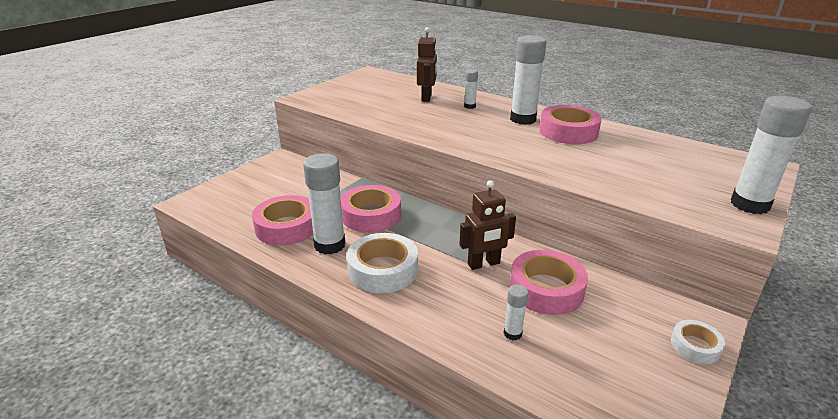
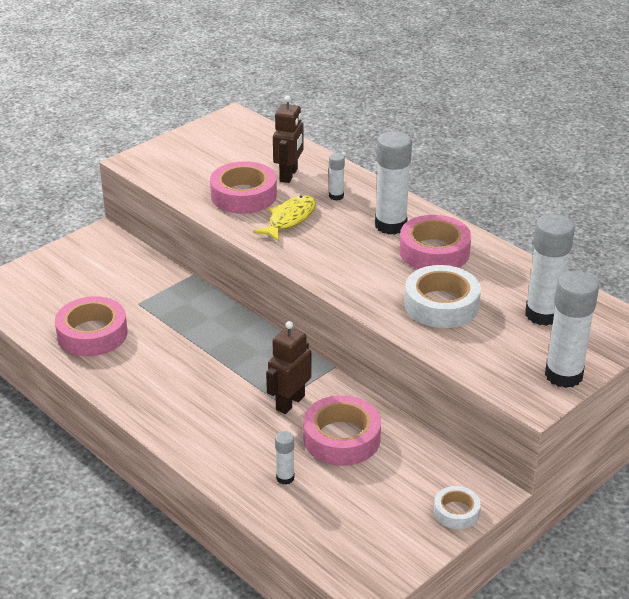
camera: 10 degrees right, 5 degrees up
white glue stick [303,154,345,254] -> white glue stick moved to [525,214,575,326]
pink tape [341,185,401,232] -> pink tape moved to [210,161,277,214]
white tape [347,233,418,293] -> white tape moved to [404,265,481,328]
brown robot [459,180,516,270] -> brown robot turned 135 degrees clockwise [266,321,311,414]
none -> yellow fish [253,195,316,242]

